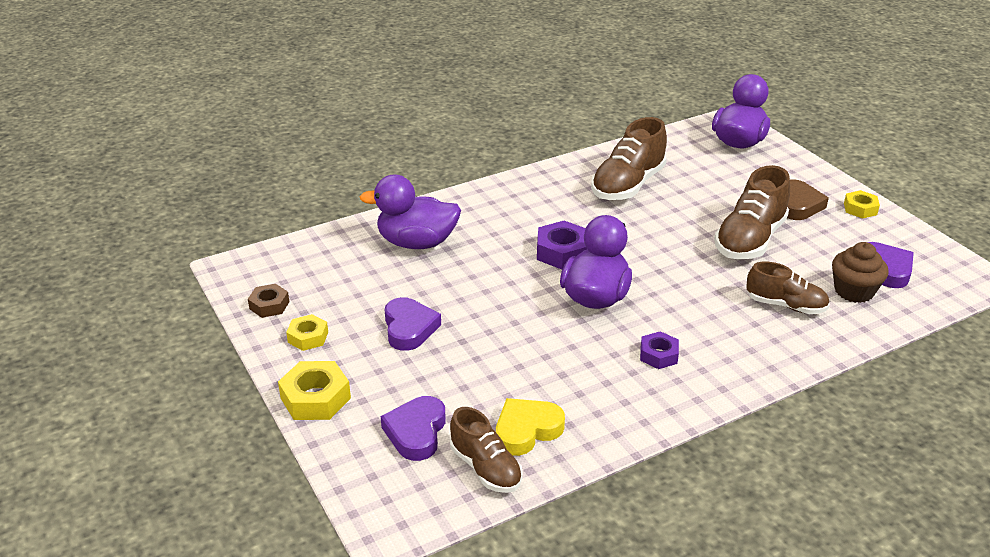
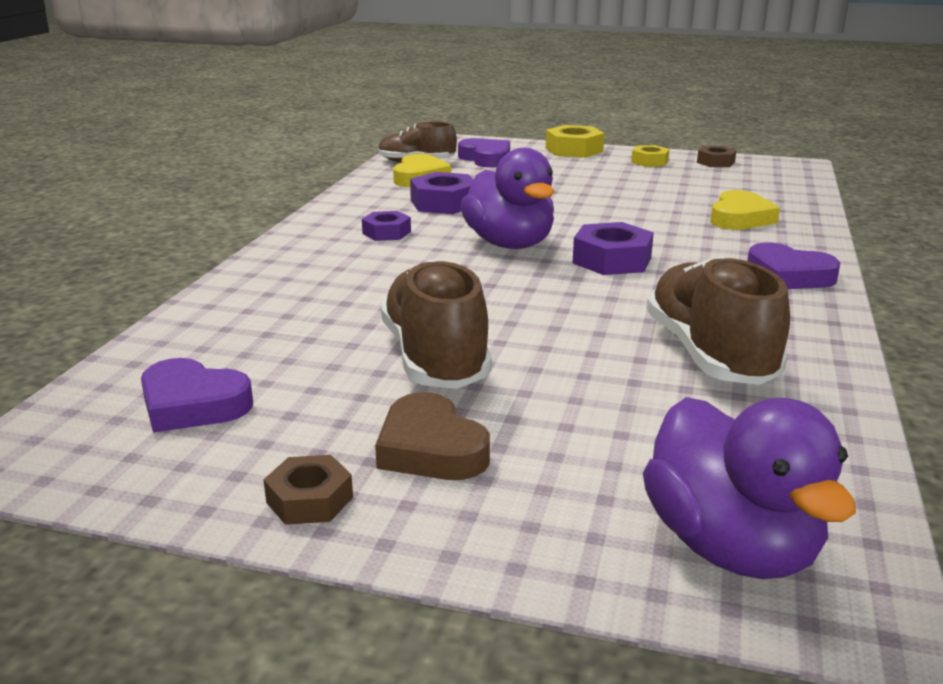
camera: 135 degrees right, 10 degrees down
purple duck [360,174,461,249] -> yellow heart [711,190,780,230]
purple heart [385,297,441,351] -> purple heart moved to [747,243,840,289]
brown shoe [746,262,830,314] -> none
brown cupcake [832,242,888,303] -> none
yellow nut [844,190,880,219] -> brown nut [263,455,353,525]
none -> purple nut [410,172,474,214]

